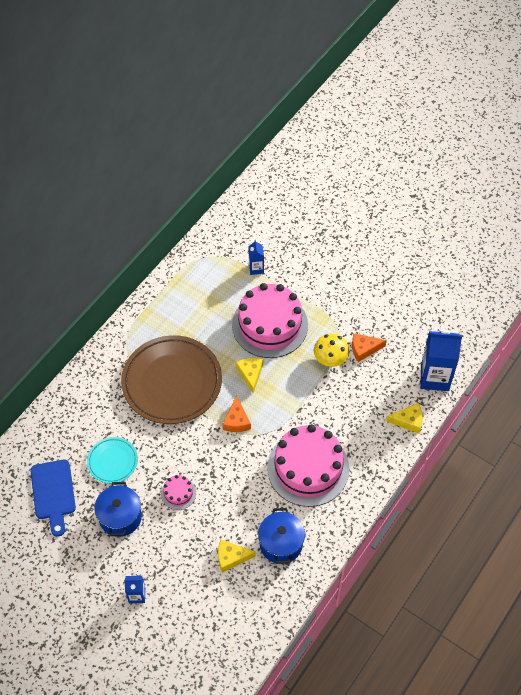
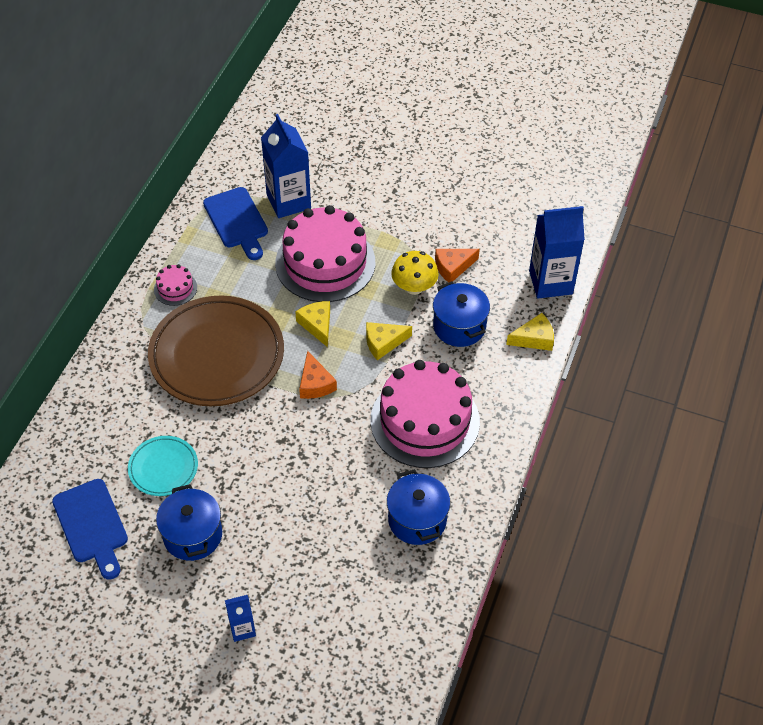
camera: 15 degrees left, 5 degrees down
pink cake [161,475,196,510] -> pink cake moved to [154,264,197,306]
yellow cheese [218,540,256,573] -> yellow cheese moved to [366,322,412,360]
blue carton [248,240,264,275] -> blue carton [261,114,311,218], size x1.99
none -> blue cutting board [203,187,268,260]
none -> blue pot [433,281,490,347]

